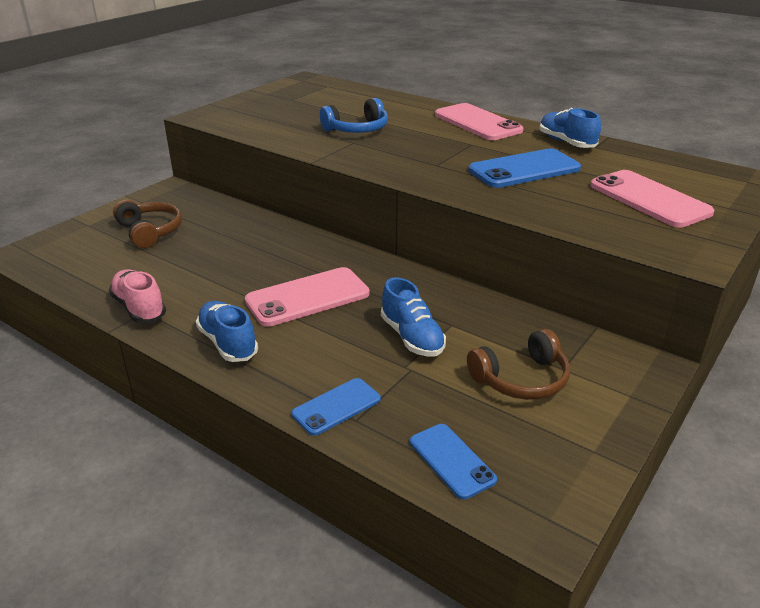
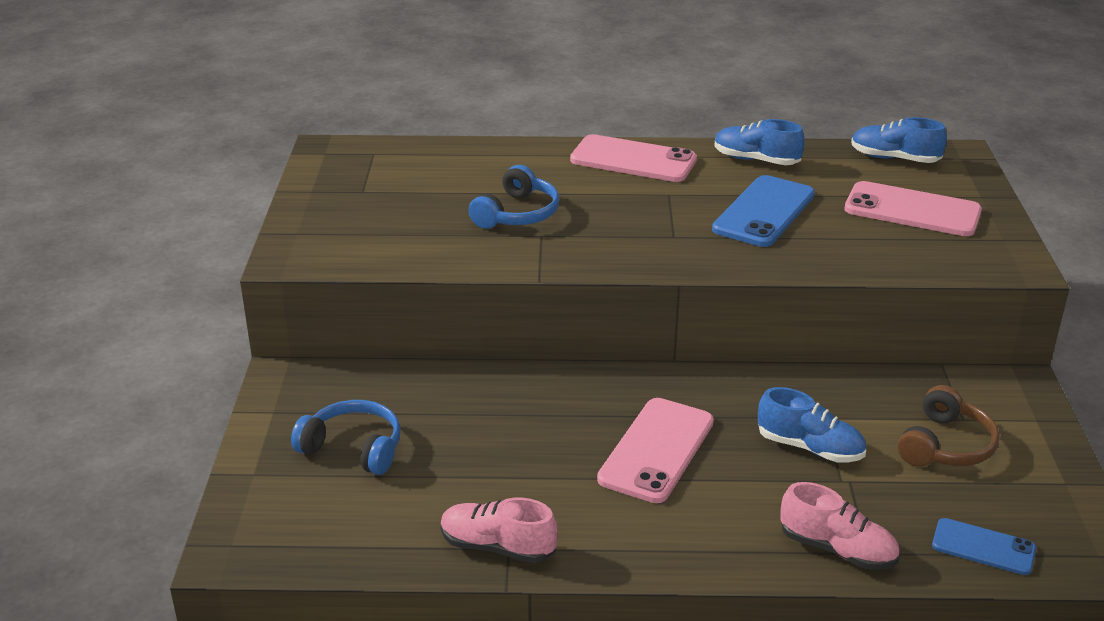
camera: 35 degrees left, 0 degrees up
brown headphones [113,200,182,248] -> blue headphones [291,400,401,475]
blue shoe [196,301,258,362] -> blue shoe moved to [851,117,947,163]
blue phone [291,378,381,436] -> pink shoe [780,482,899,570]

